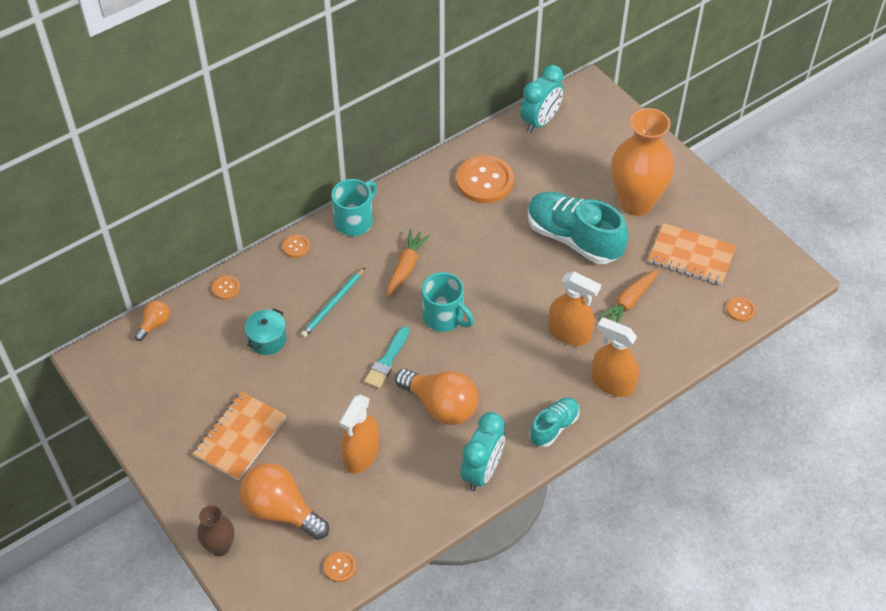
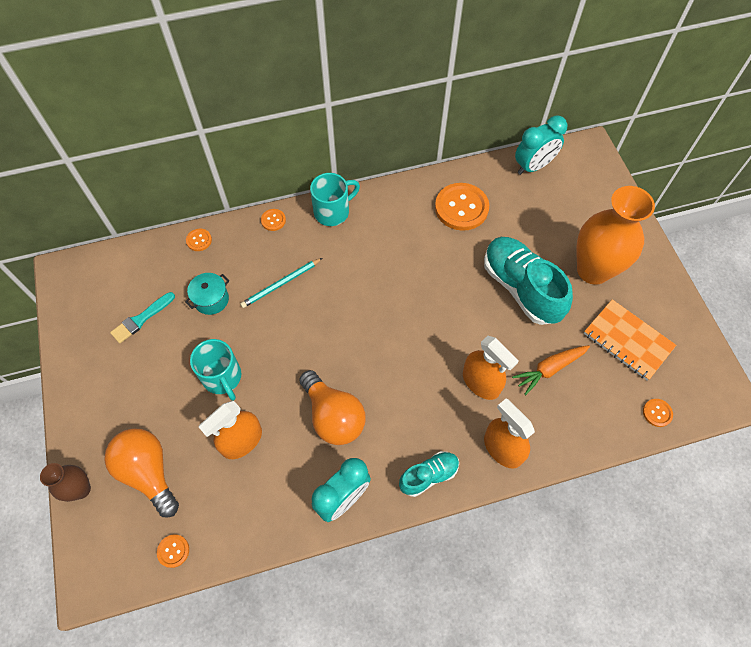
camera: 20 degrees right, 10 degrees up
orange light bulb [134,300,170,341] -> none
orange notebook [193,392,286,481] -> none
turquoise brush [364,326,410,389] -> turquoise brush moved to [110,292,175,343]
orange carrot [387,229,430,297] -> none
turquoise mug [422,272,474,332] -> turquoise mug moved to [190,339,241,401]

